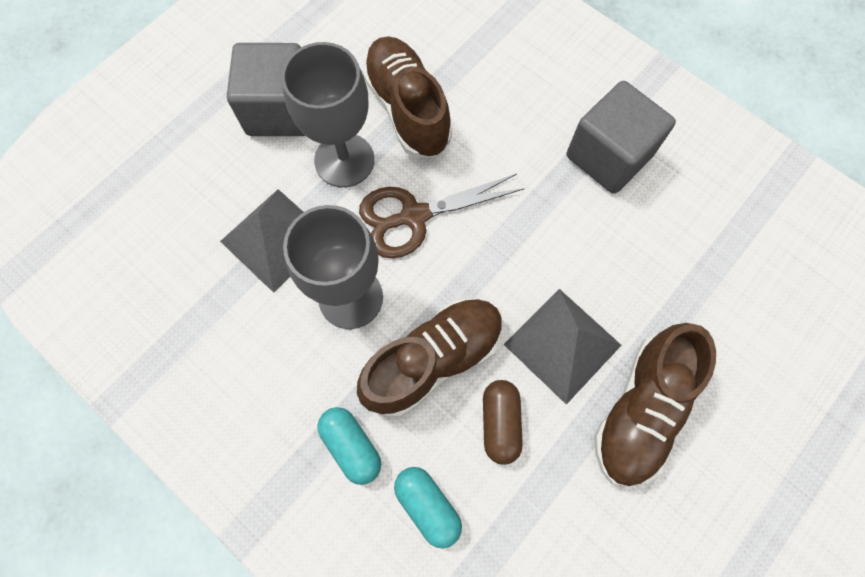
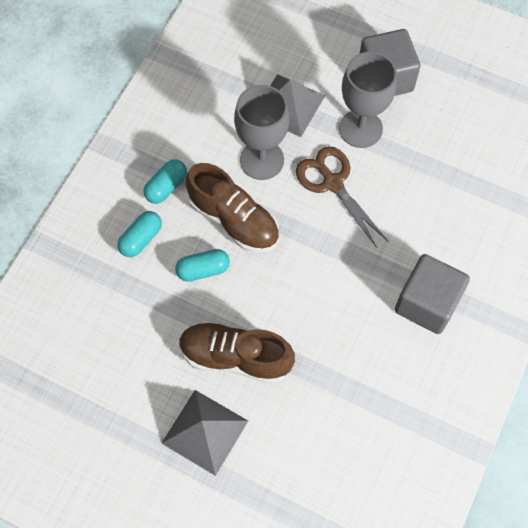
camera: 75 degrees right, 5 degrees down
brown shoe [362,36,452,158] -> none
brown capsule [483,380,523,465] -> turquoise capsule [175,249,230,282]
grey pyramid [504,289,622,405] -> grey pyramid moved to [161,390,248,476]

